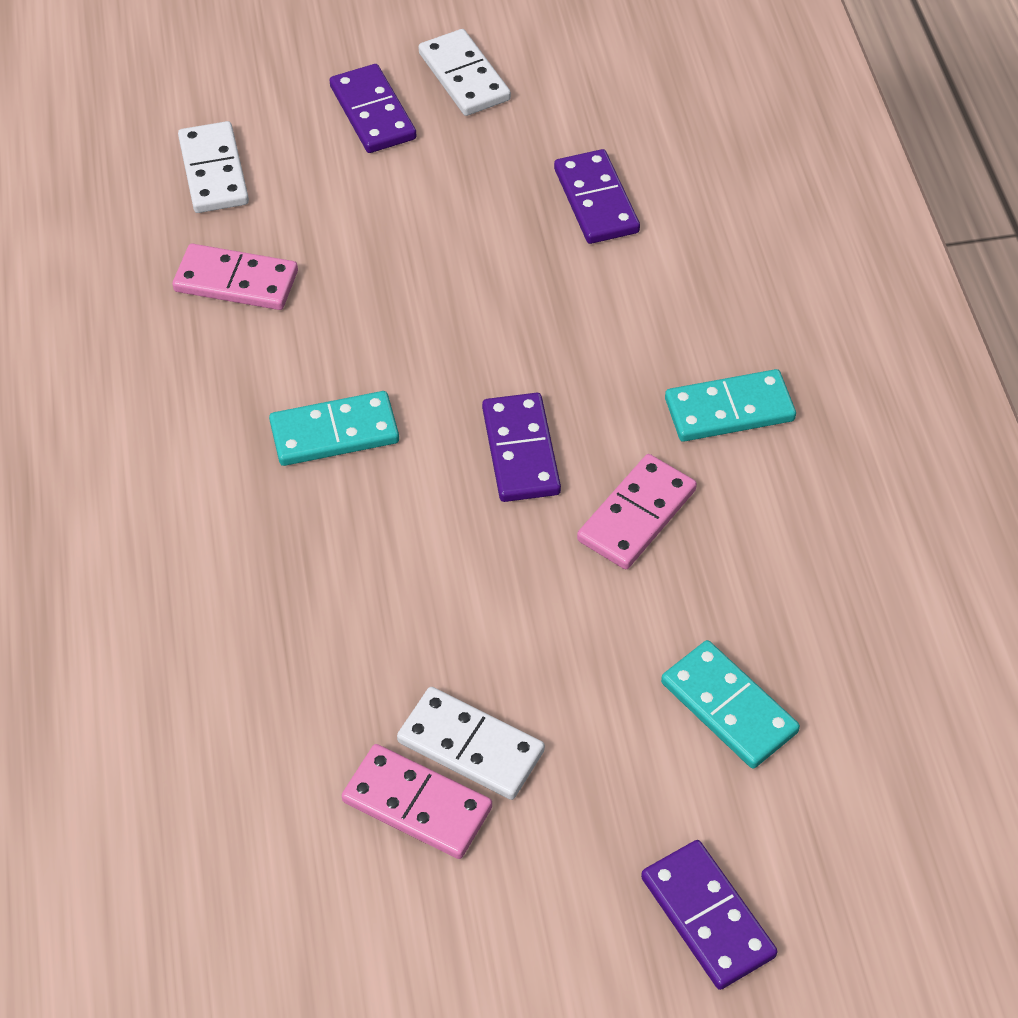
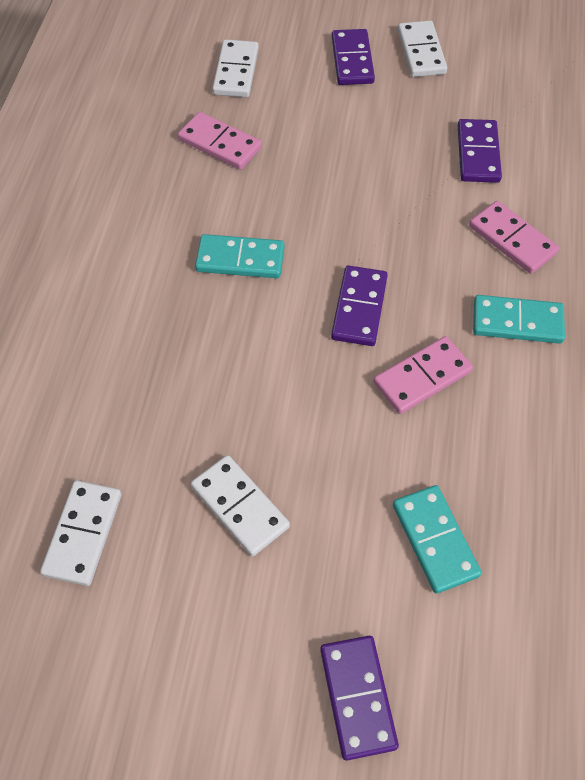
camera: 20 degrees right, 5 degrees up
pink domino [342,744,492,859] -> pink domino moved to [469,201,559,274]
none -> white domino [40,480,122,586]

